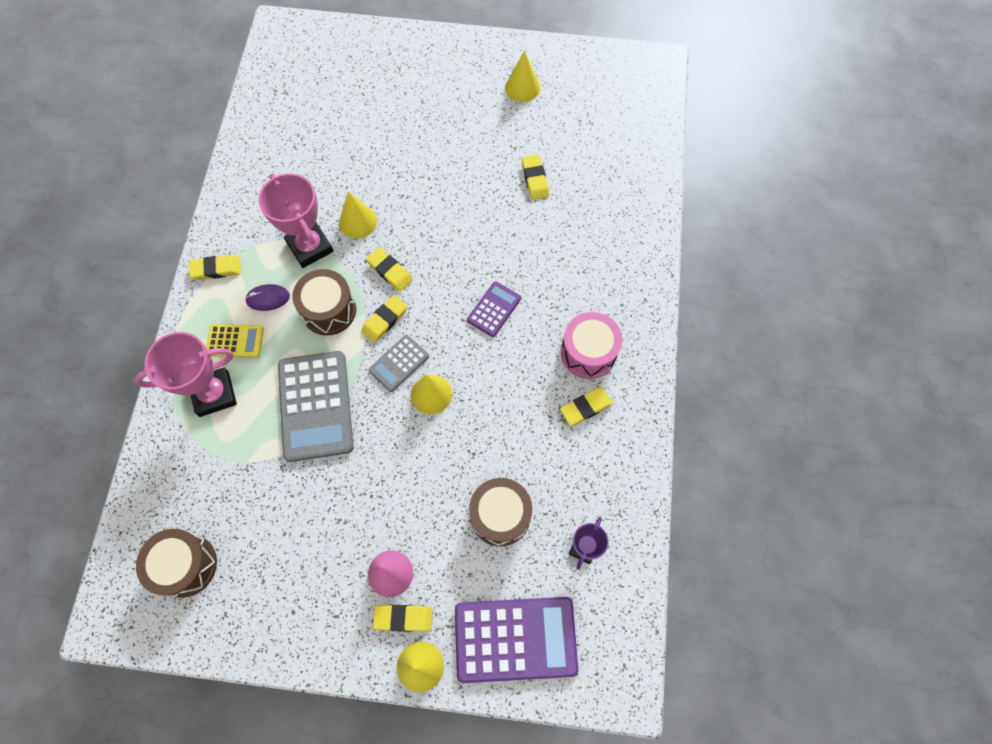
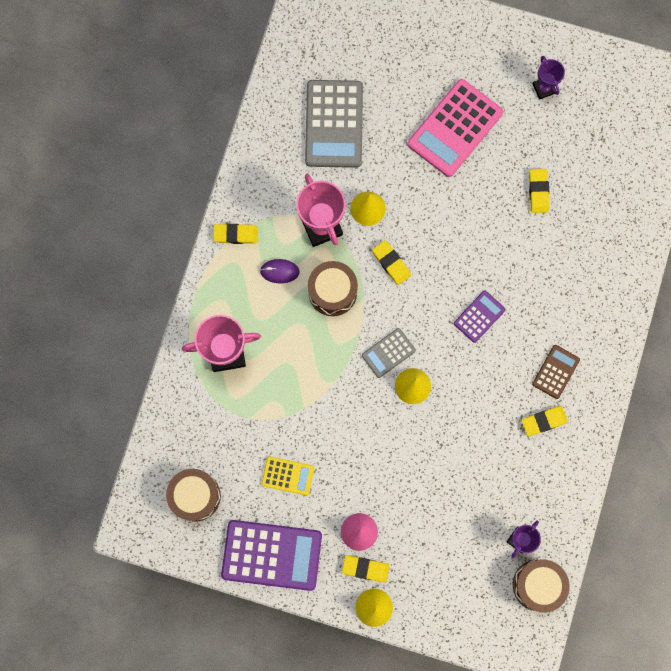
camera: 10 degrees right, 10 degrees up
yellow calculator [206,324,264,358] -> yellow calculator moved to [261,456,314,495]
grey calculator [278,351,354,462] -> grey calculator moved to [305,80,363,168]
yellow eraser [361,295,408,343] -> none
purple calculator [455,597,578,683] -> purple calculator moved to [221,520,322,591]
brown drum [469,478,532,547] -> brown drum moved to [513,559,570,613]
yellow cone [505,51,540,102] -> purple trophy [533,56,565,100]
pink drum [561,312,622,379] -> brown calculator [532,345,580,399]
none -> pink calculator [407,79,503,177]

